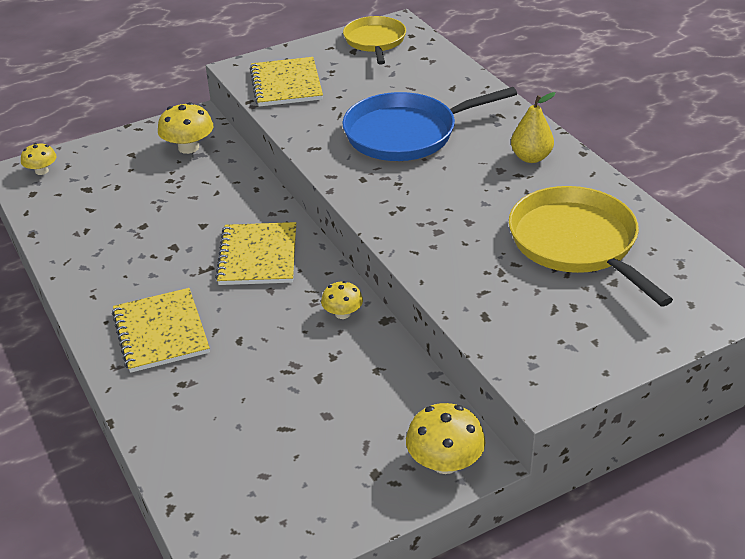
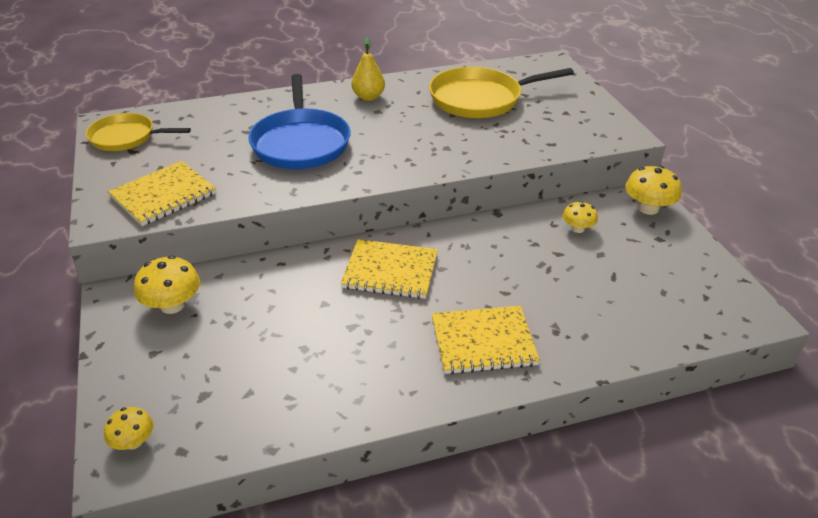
camera: 80 degrees left, 0 degrees up
yellow notebook [250,57,323,107] -> yellow notebook turned 45 degrees counterclockwise [108,161,216,226]
yellow mushroom [321,281,363,319] -> yellow mushroom moved to [563,201,598,233]

